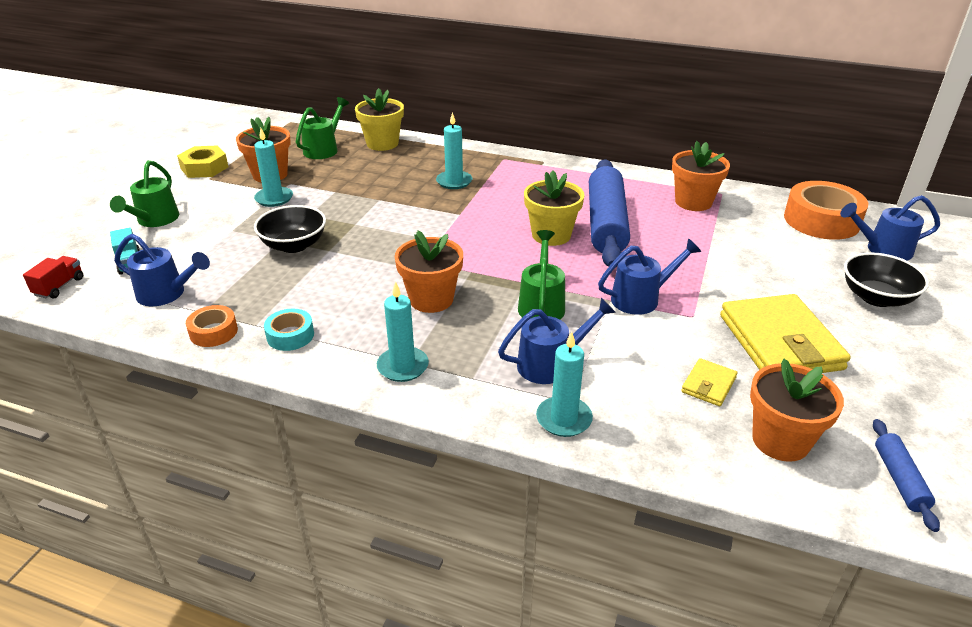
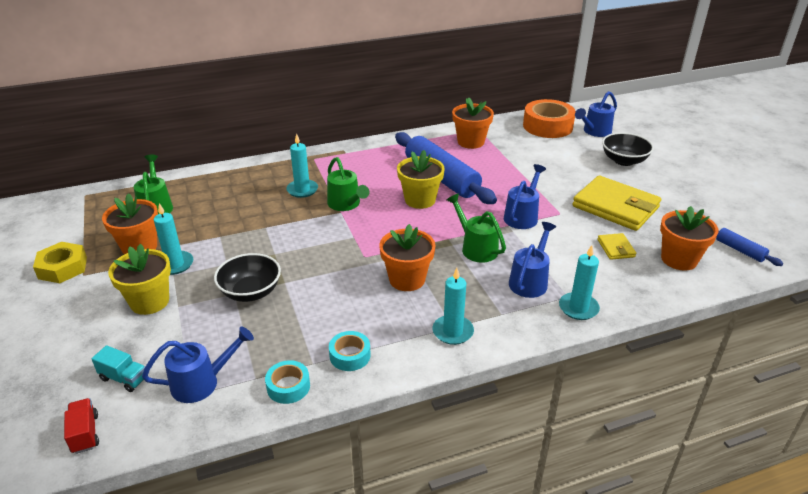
camera: 40 degrees left, 0 degrees up
green watering can [110,160,179,227] -> green watering can moved to [327,157,369,211]
orange tape [186,305,238,347] -> turquoise tape [265,360,310,404]
yellow flower pot [355,88,404,151] -> yellow flower pot moved to [108,244,171,315]

